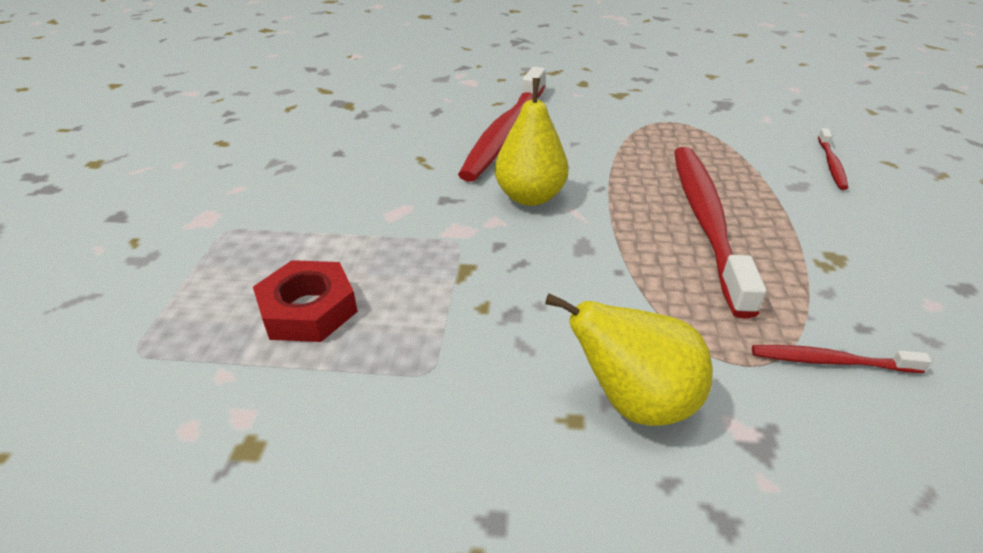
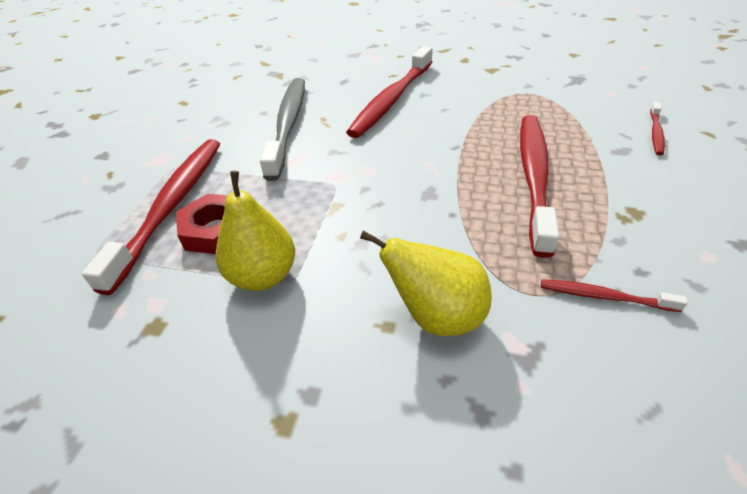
camera: 10 degrees right, 5 degrees up
yellow pear [495,78,569,206] -> yellow pear moved to [216,171,295,291]
none -> red toothbrush [82,139,220,295]
none -> grey toothbrush [260,78,305,181]

